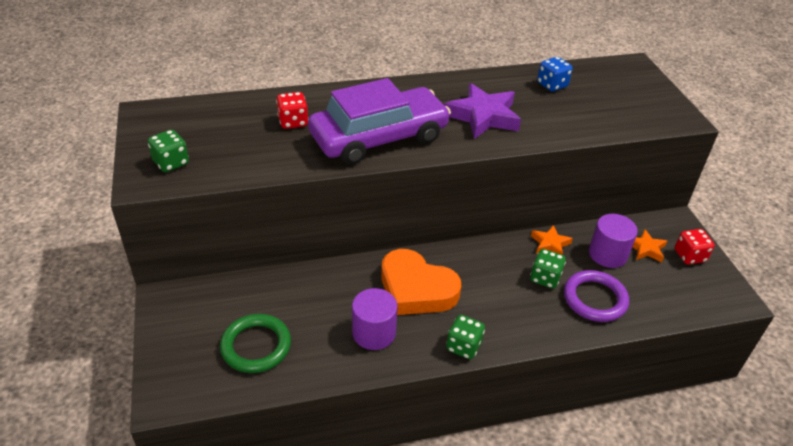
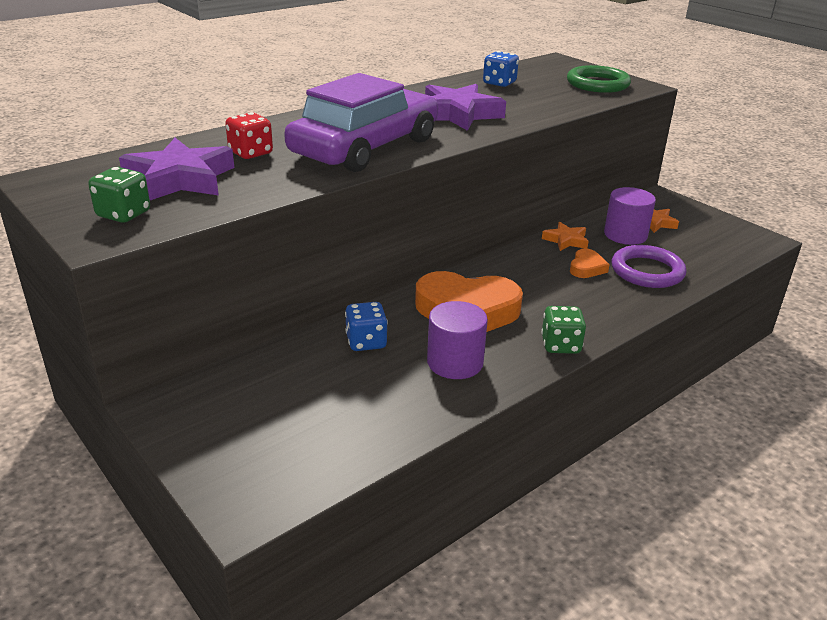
camera: 25 degrees left, 10 degrees down
green ring [220,314,291,373] -> green ring moved to [567,65,631,93]
green dice [530,249,566,289] -> orange heart [570,249,610,278]
red dice [675,229,715,265] -> none
none -> purple star [119,138,234,200]
none -> blue dice [345,302,388,351]

